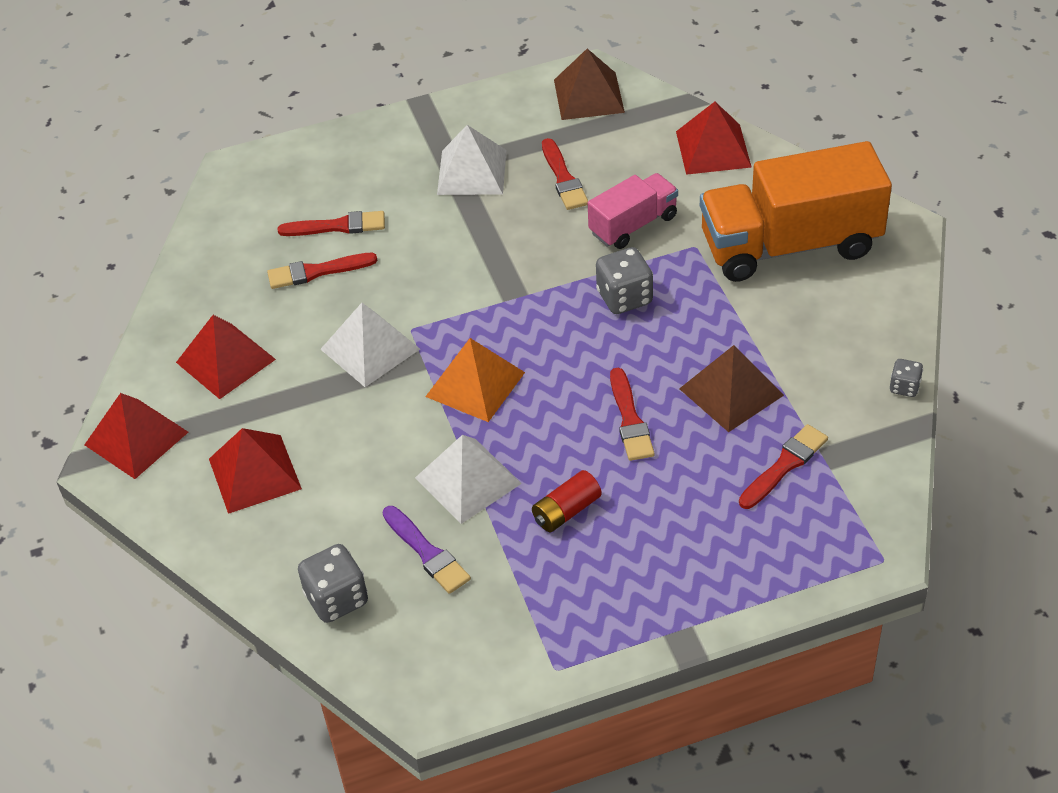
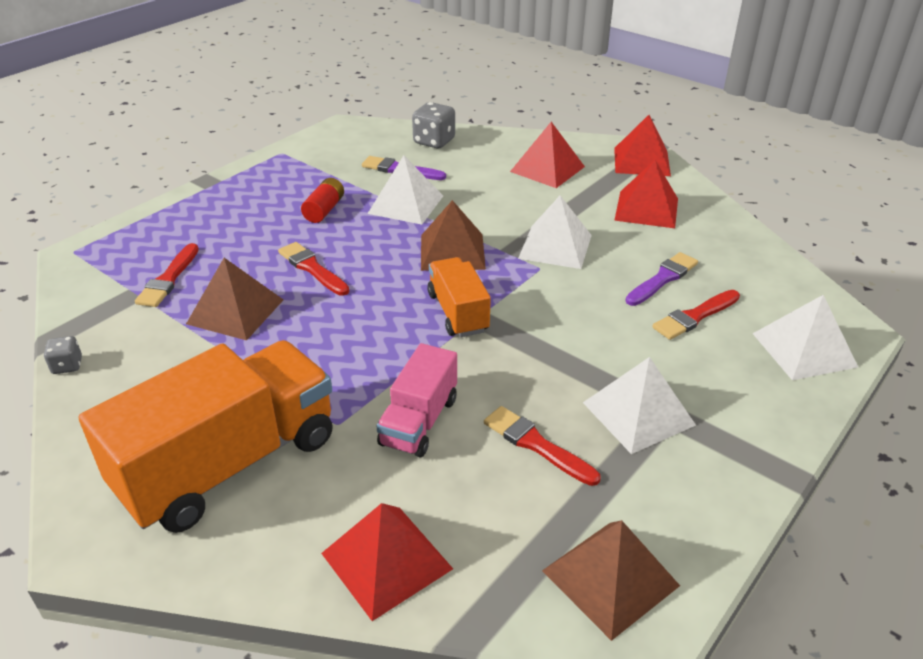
camera: 145 degrees right, 10 degrees down
red brush [267,253,378,289] -> purple brush [625,252,698,306]
orange pyramid [425,338,525,422] -> brown pyramid [421,200,486,271]
grey dice [596,247,653,314] -> none
none -> orange truck [427,257,491,337]
none -> white pyramid [752,295,858,380]

